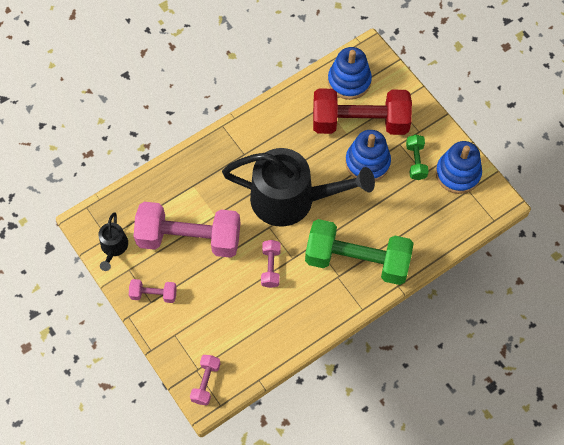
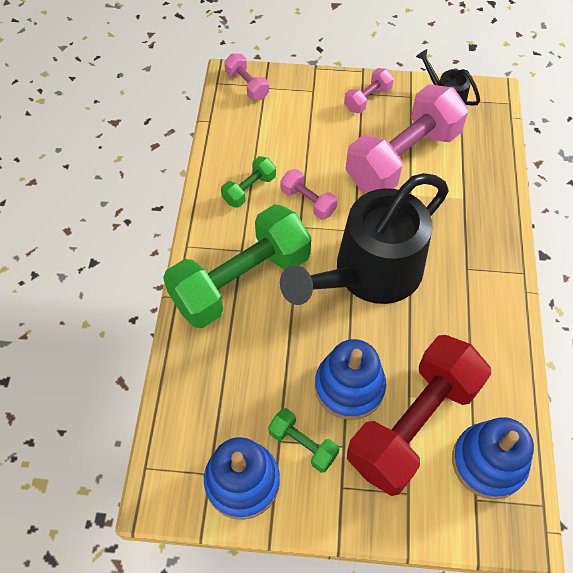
camera: 130 degrees right, 5 degrees down
none -> green dumbbell [221,156,276,208]

